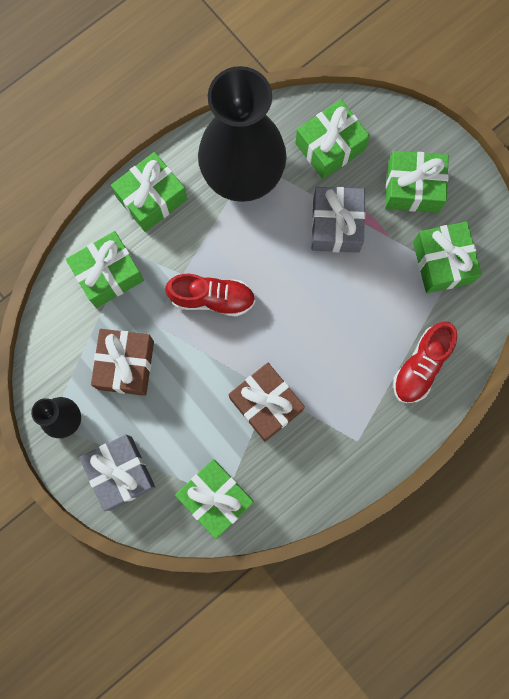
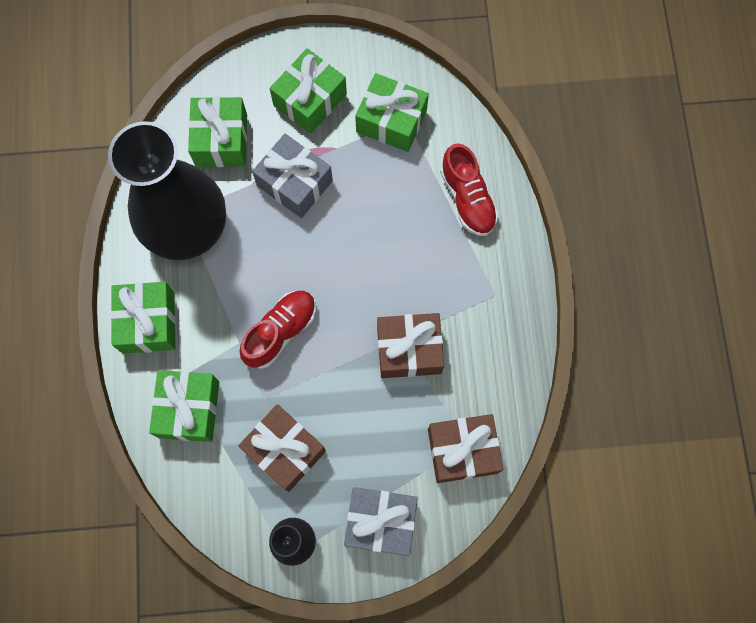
camera: 55 degrees left, 5 degrees down
green gift [175,459,254,539] -> brown gift [428,414,503,483]

